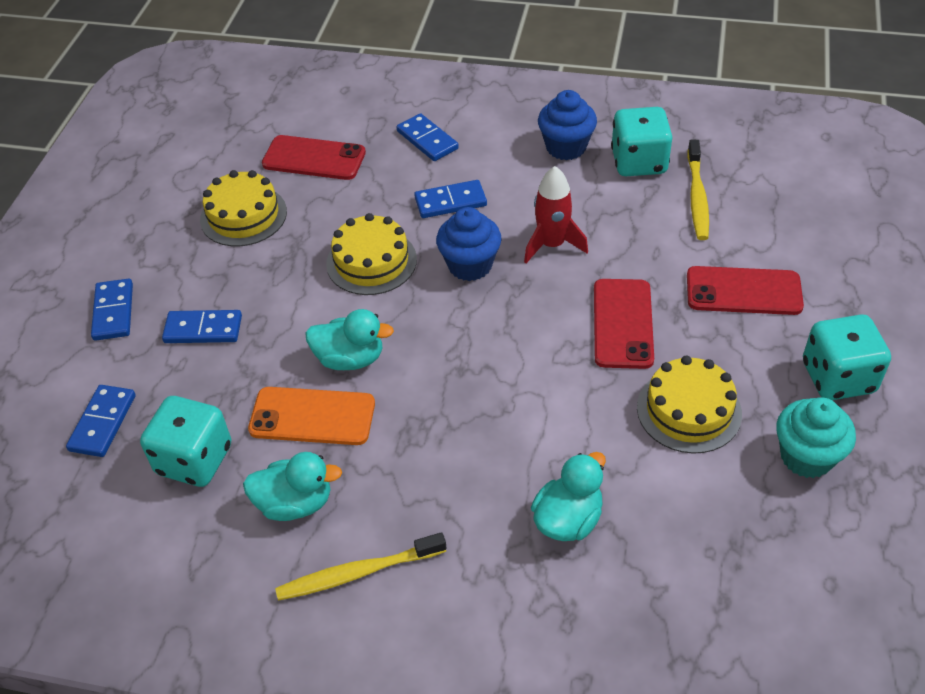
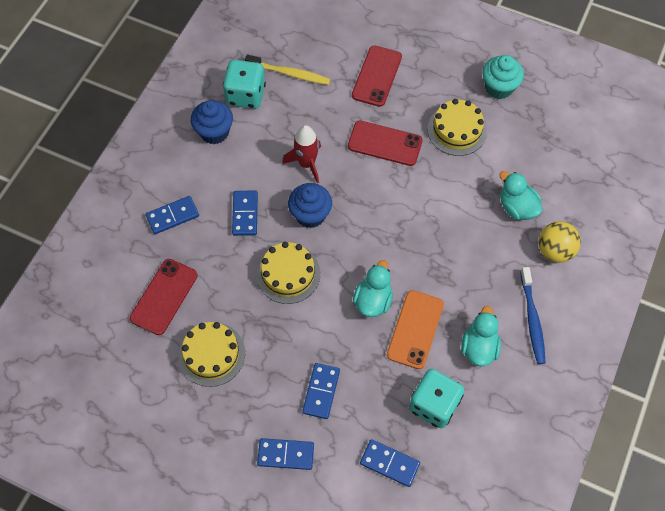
camera: 80 degrees left, 15 degrees up
yellow toothbrush [275,532,446,601] -> blue toothbrush [520,267,546,364]
turquoise dice [803,314,891,400] -> none
none -> yellow ball [539,221,581,262]

